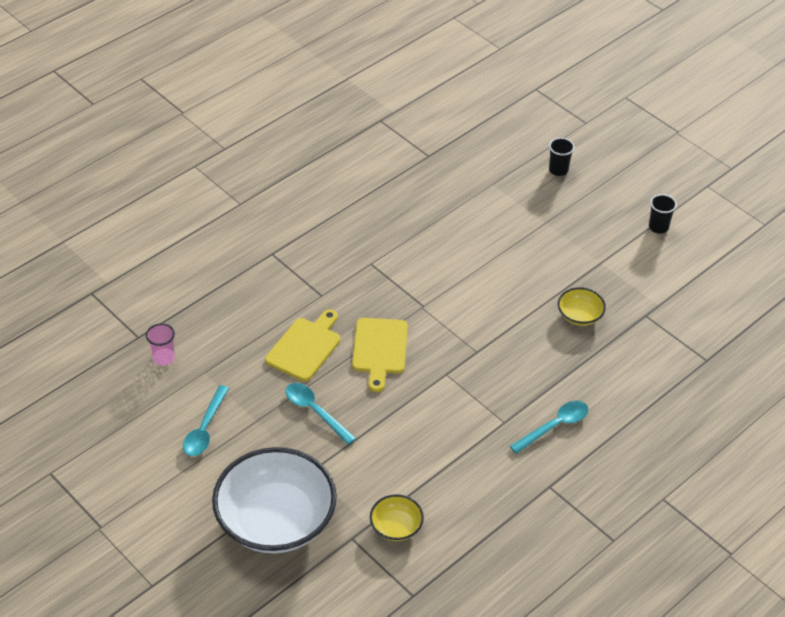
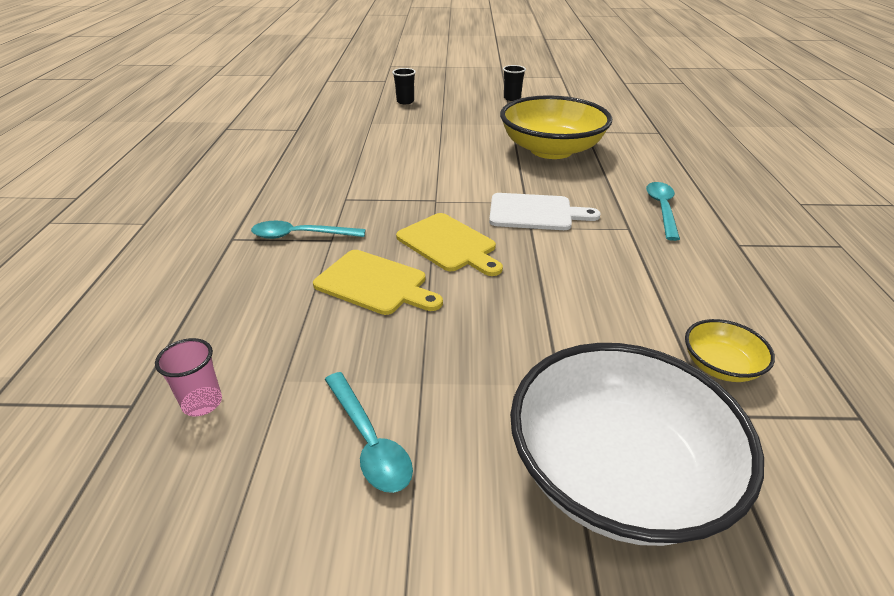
camera: 45 degrees left, 10 degrees down
yellow cutting board [265,309,340,381] -> yellow cutting board turned 135 degrees clockwise [313,250,443,315]
turquoise spoon [285,383,356,445] -> turquoise spoon moved to [251,221,366,239]
yellow bowl [558,287,606,326] -> yellow bowl [500,95,612,159], size x2.27
none -> white cutting board [489,193,601,230]

